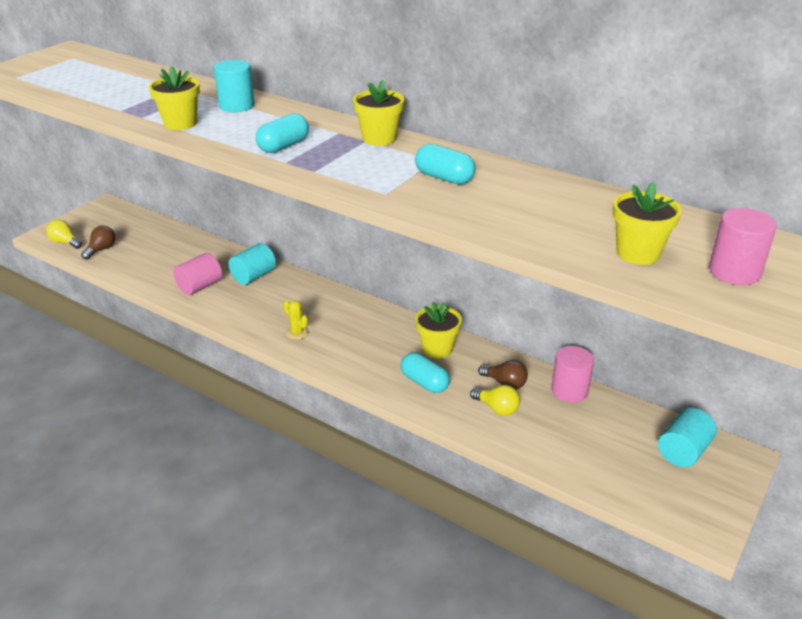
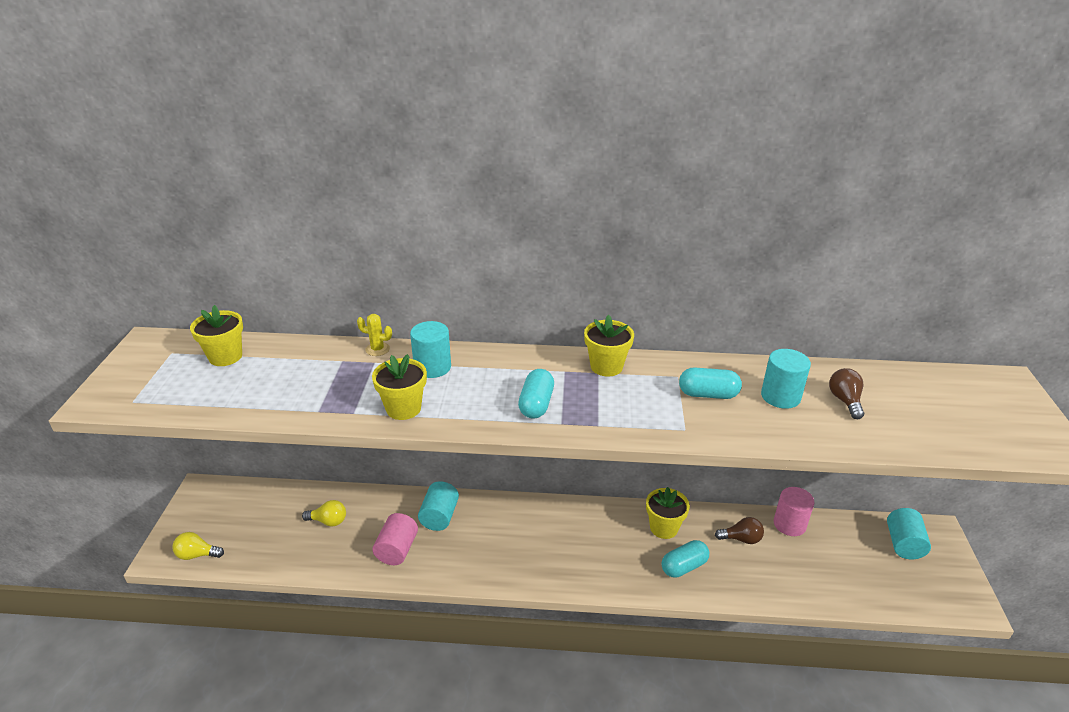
camera: 30 degrees left, 0 degrees up
brown light bulb [81,225,116,260] -> brown light bulb moved to [829,368,864,419]
yellow cactus [283,300,309,340] -> yellow cactus moved to [357,314,392,356]
turquoise capsule [401,352,450,393] -> turquoise capsule turned 45 degrees counterclockwise [662,540,709,578]
yellow light bulb [470,385,520,416] -> yellow light bulb moved to [302,500,346,527]
yellow flower pot [613,182,682,265] -> yellow flower pot moved to [190,305,243,366]
pink cylinder [709,208,777,285] -> none
none -> turquoise cylinder [761,349,811,409]

